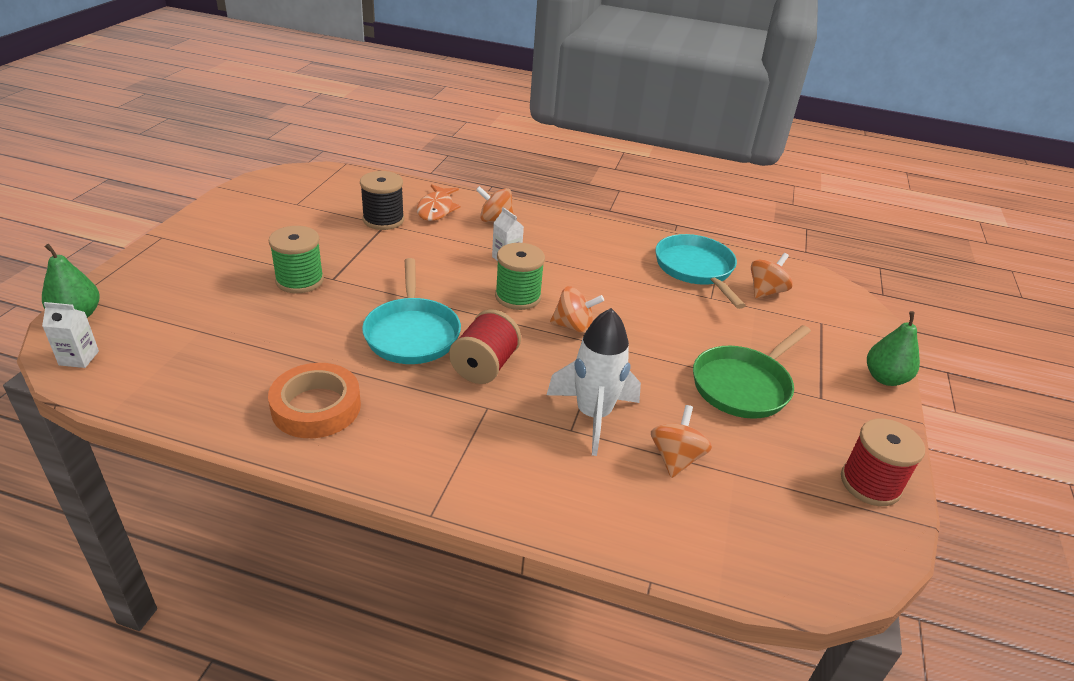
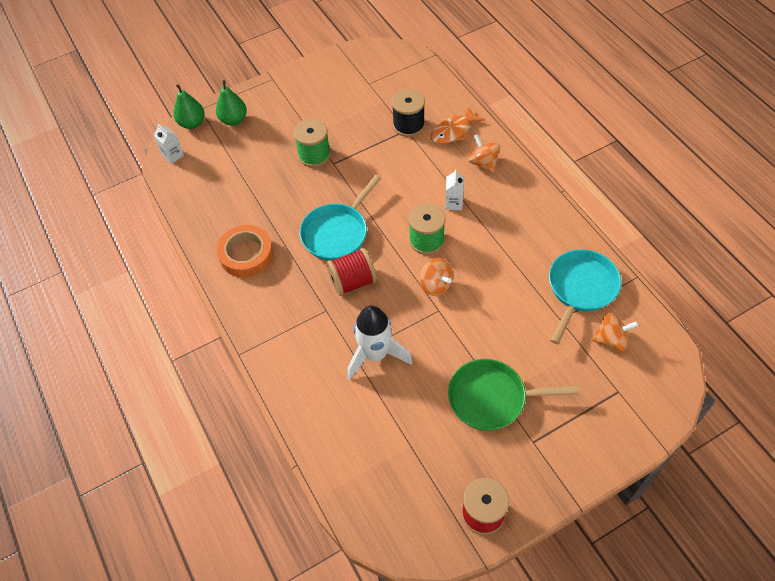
camera: 50 degrees right, 20 degrees up
orange spinning top [651,405,712,478] -> none
green pear [867,311,920,386] -> green pear moved to [216,80,247,126]

